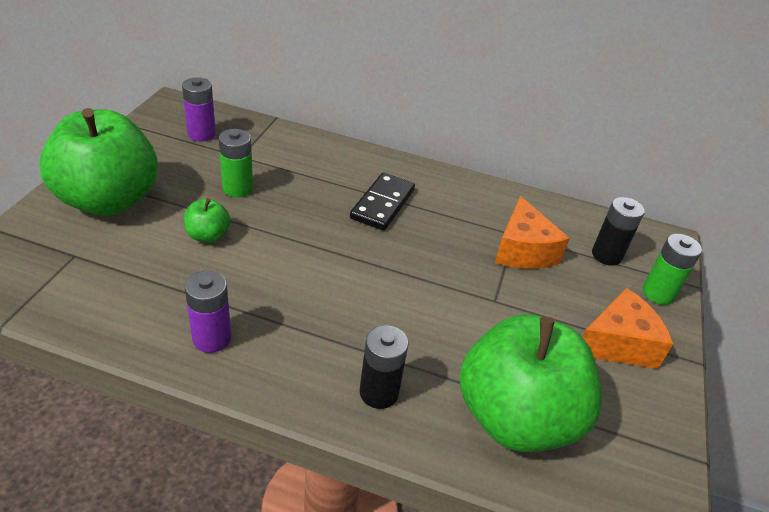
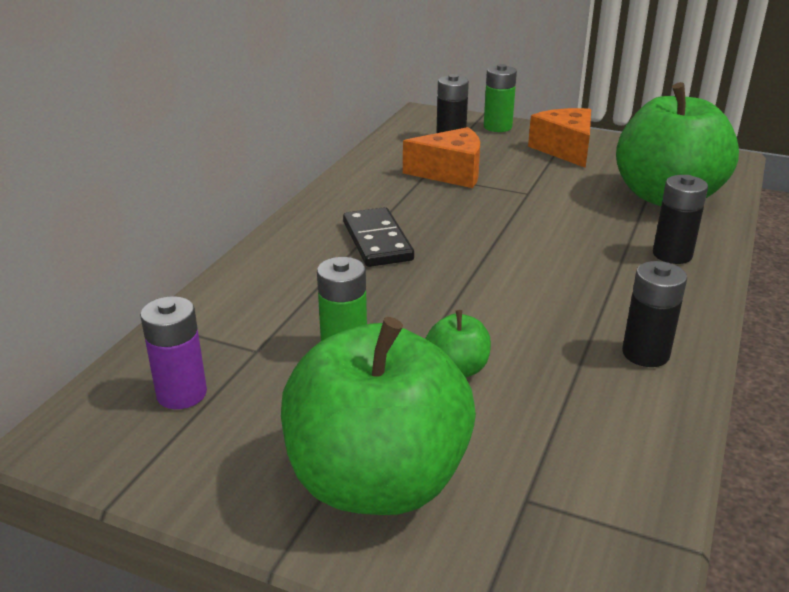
camera: 80 degrees left, 10 degrees down
purple battery [185,271,231,353] -> black battery [622,261,687,367]
black domino [350,173,415,231] -> black domino turned 45 degrees clockwise [343,207,414,267]

